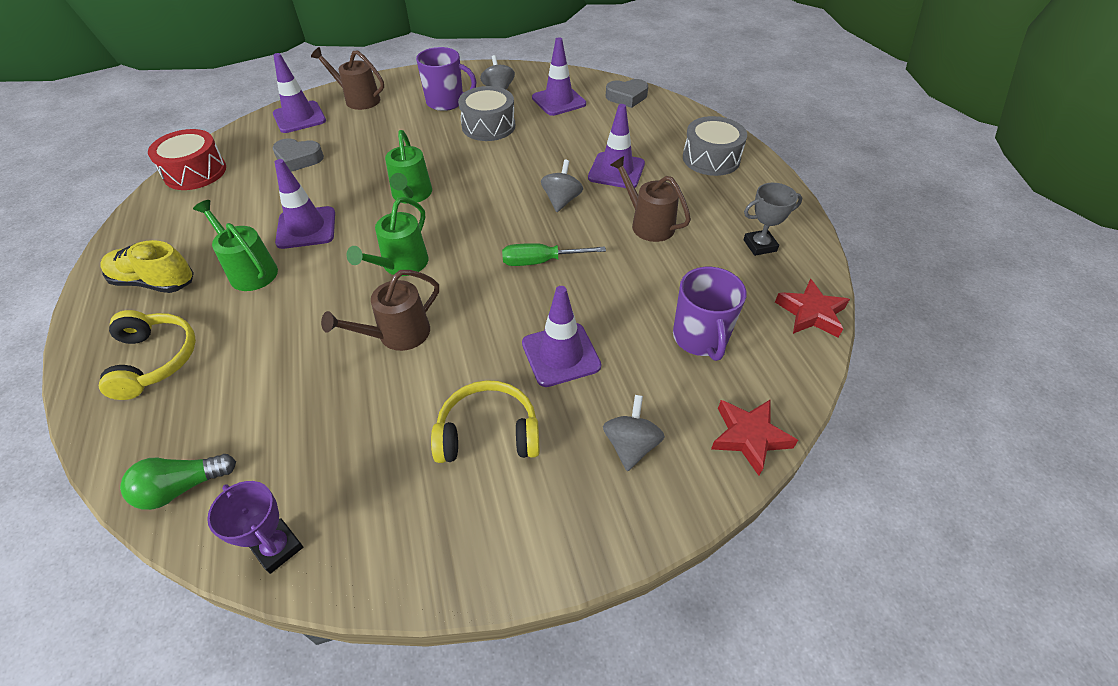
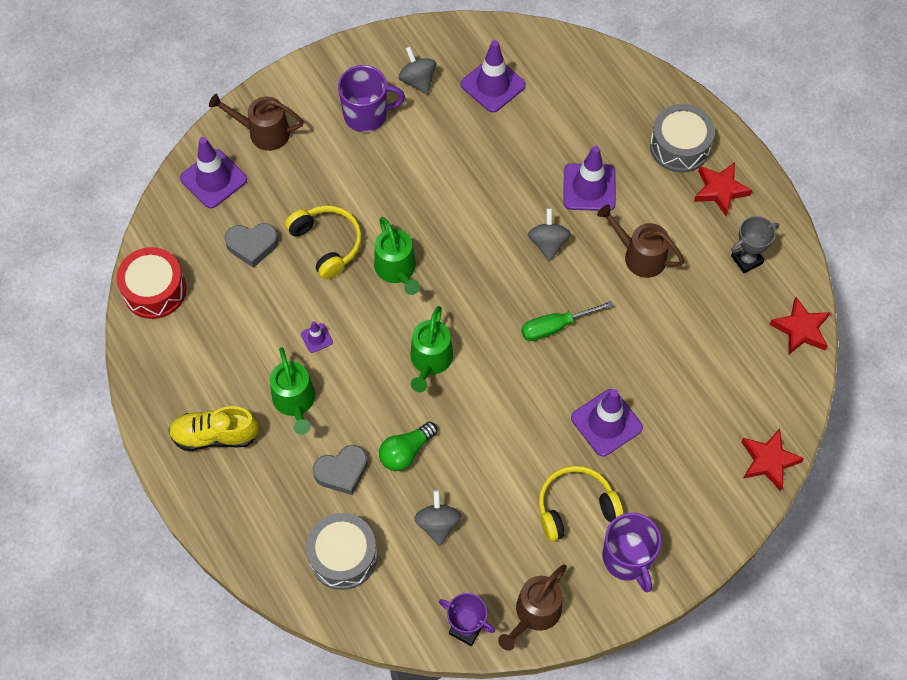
camera: 15 degrees left, 15 degrees up
yellow headphones [99,310,196,400] -> yellow headphones moved to [285,206,362,279]
green light bulb [120,454,236,510] -> green light bulb moved to [379,422,438,471]
green watering can [193,200,278,291] -> green watering can turned 135 degrees counterclockwise [270,347,315,435]
purple traffic cone [275,159,335,249] -> purple traffic cone [301,321,333,353], size x0.48
brown watering can [321,270,439,351] -> brown watering can moved to [498,565,567,651]
grey drum [458,86,515,141] -> grey drum moved to [306,513,377,590]
grey spinning top [603,395,665,471] -> grey spinning top moved to [414,490,461,546]
grey heart [606,79,648,108] -> grey heart moved to [313,445,368,495]
purple mug [673,267,747,361] -> purple mug moved to [602,513,662,592]
none -> red star [694,162,752,216]

